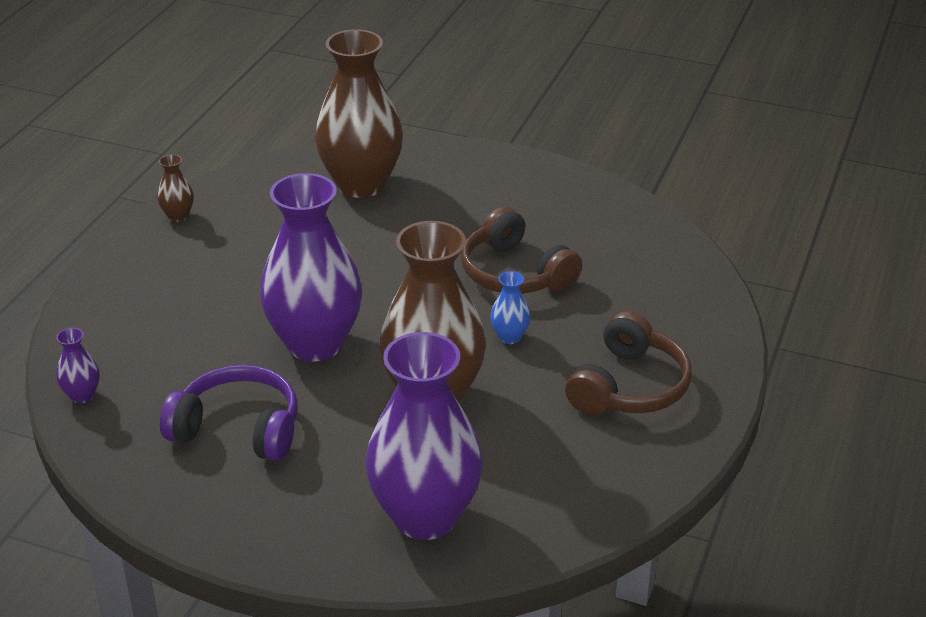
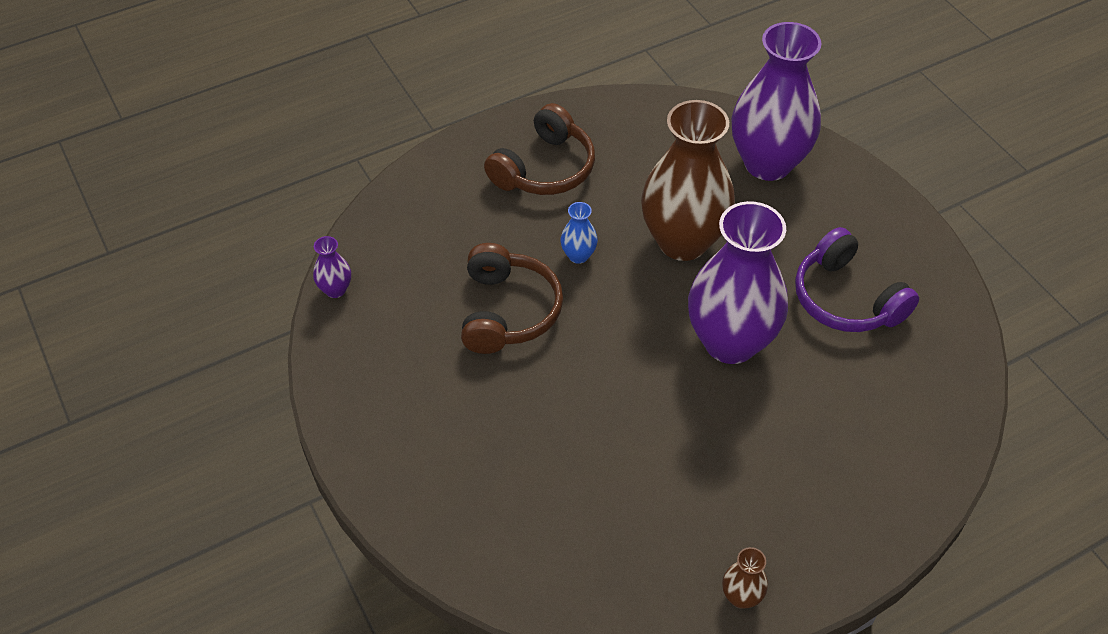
camera: 140 degrees left, 15 degrees up
purple vase [56,328,100,403] -> purple vase moved to [313,236,351,298]
brown vase [315,29,403,198] -> none
brown headphones [565,311,692,415] -> brown headphones turned 150 degrees clockwise [484,103,595,195]

